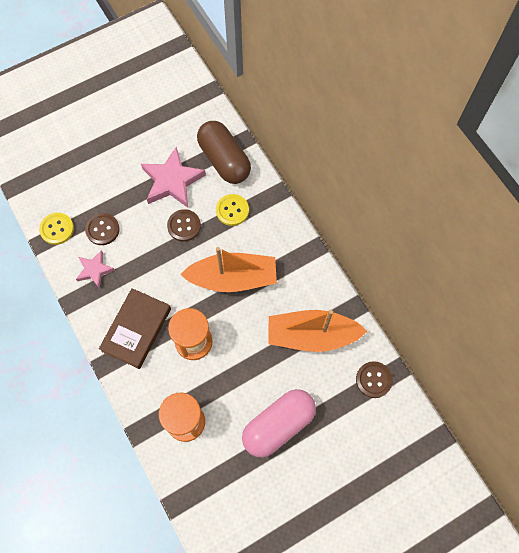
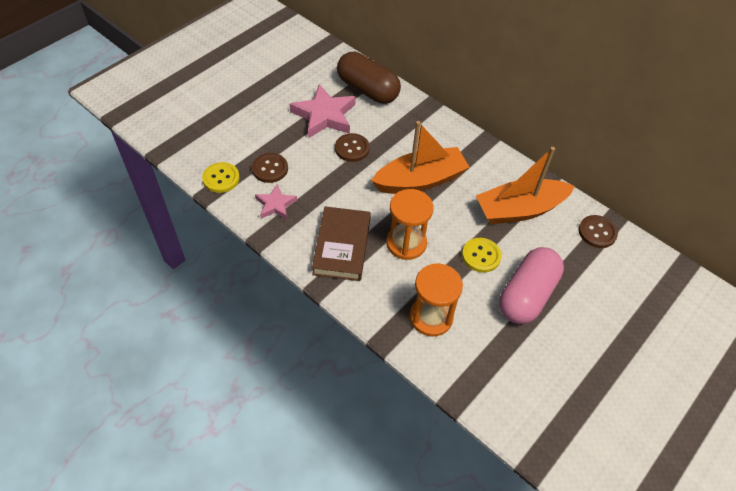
camera: 20 degrees left, 15 degrees down
yellow button [216,194,249,226] -> yellow button moved to [462,238,502,273]

